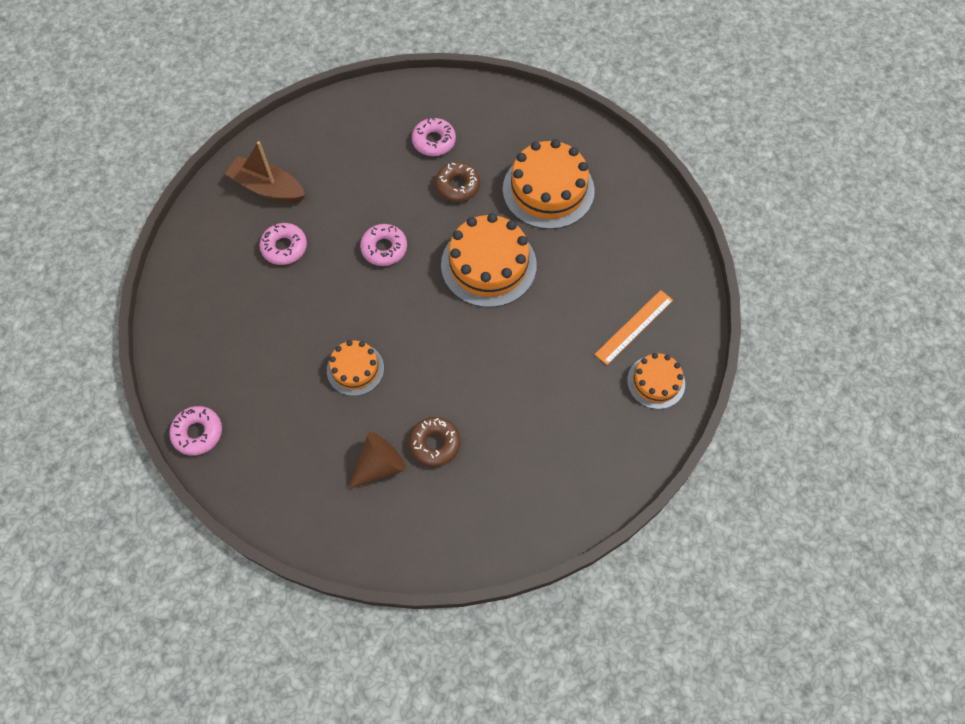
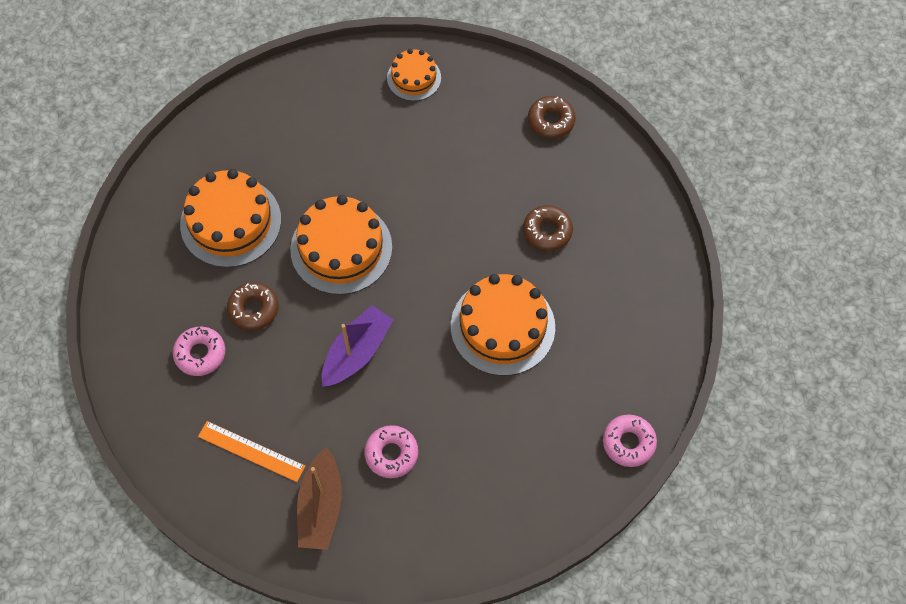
camera: 110 degrees left, 0 degrees up
orange cake [327,340,384,396] -> orange cake [451,274,555,376], size x1.76
brown cone [348,432,406,489] -> none
pink donut [360,224,407,266] -> purple boat [322,305,394,387]
orange ruler [594,290,673,365] -> orange ruler moved to [198,421,305,482]
none -> brown donut [528,96,576,139]

